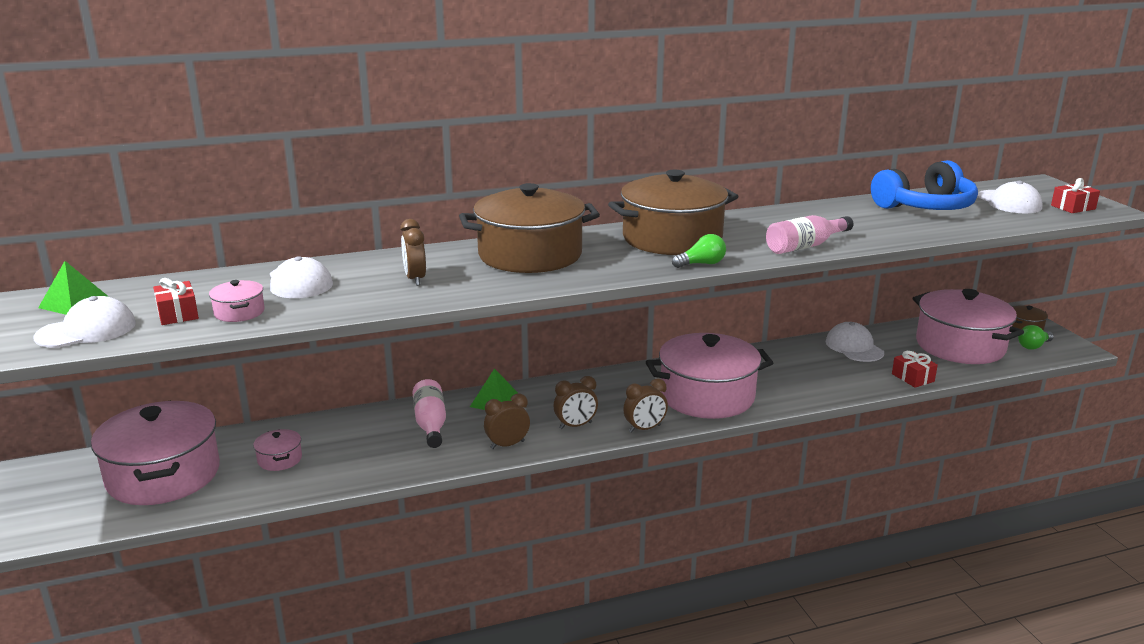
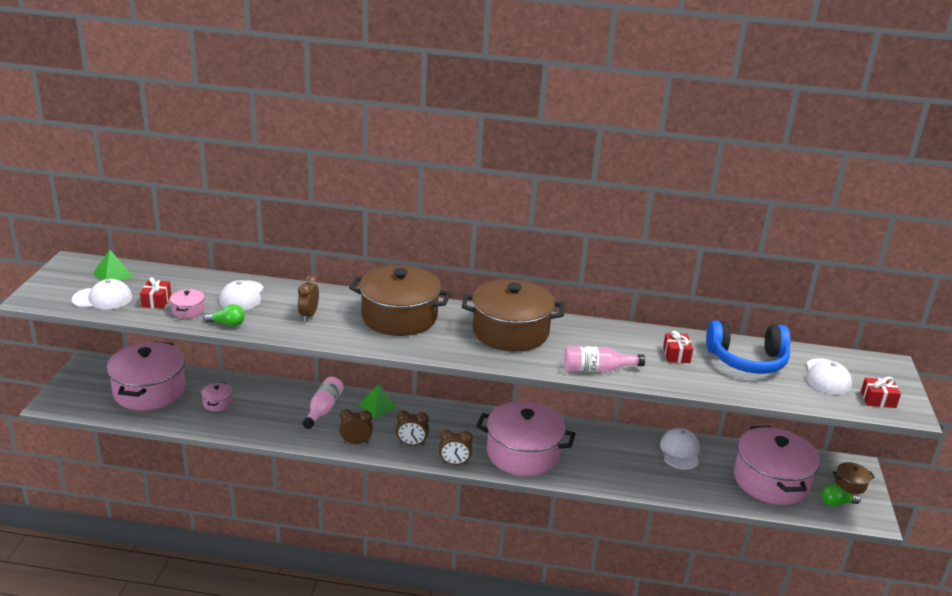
camera: 25 degrees right, 5 degrees up
green light bulb [672,234,726,268] -> green light bulb moved to [203,304,245,327]
red gift [892,351,938,388] -> red gift moved to [663,331,693,363]

